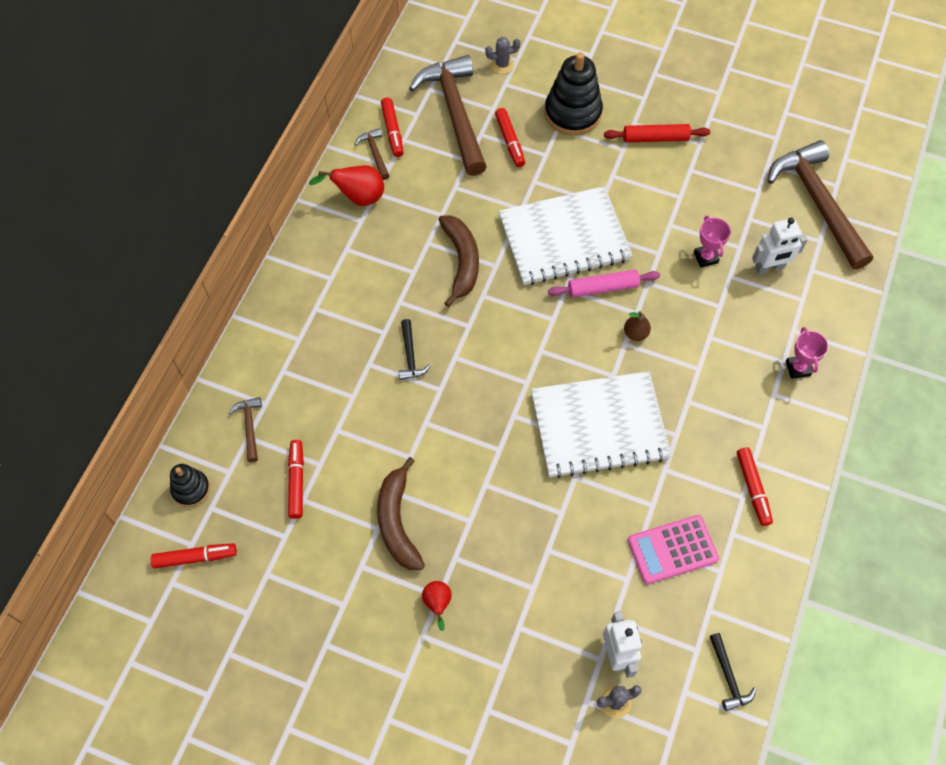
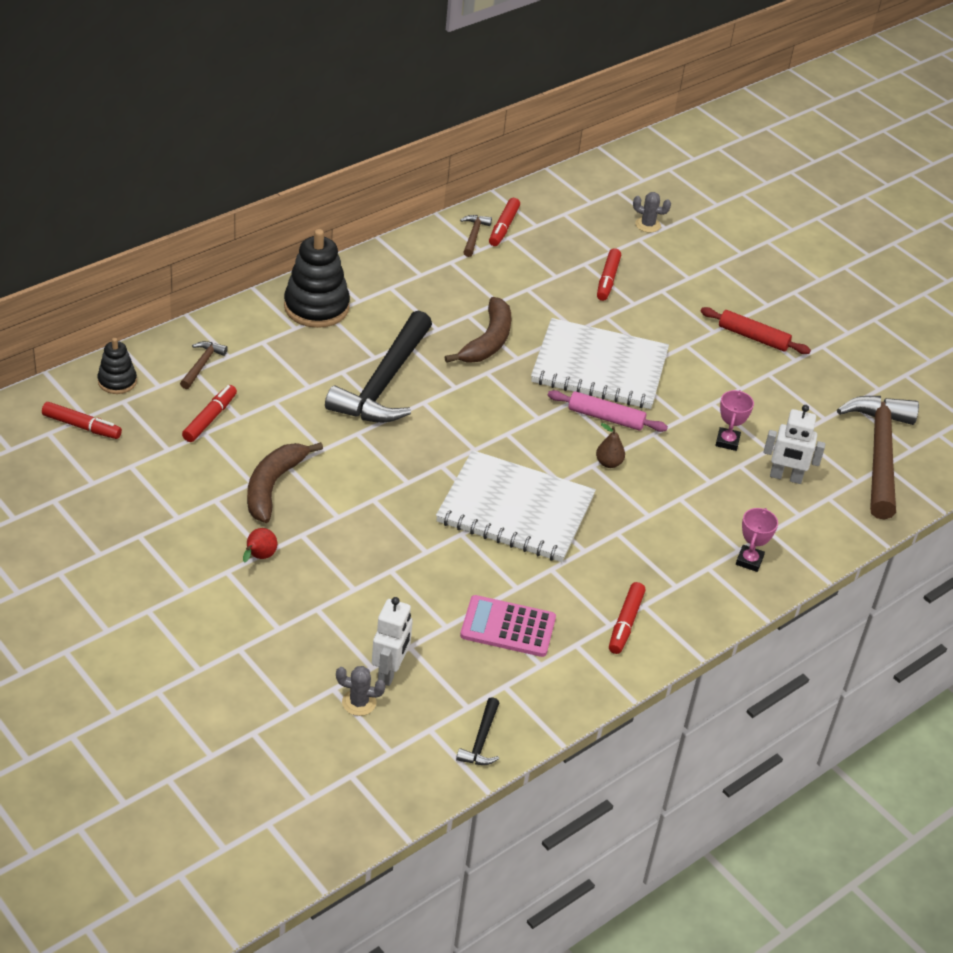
camera: 25 degrees right, 20 degrees down
red pear [309,165,384,206] -> none
black hammer [399,319,430,380] -> black hammer [325,310,432,423], size x2.37
brown hammer [409,55,487,176] -> none
black stacking toy [545,52,603,136] -> black stacking toy moved to [284,229,350,328]

